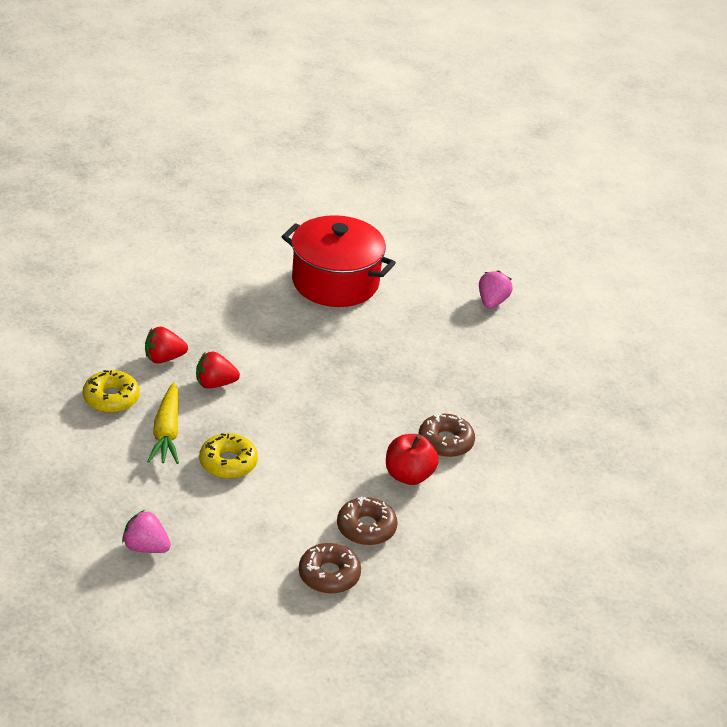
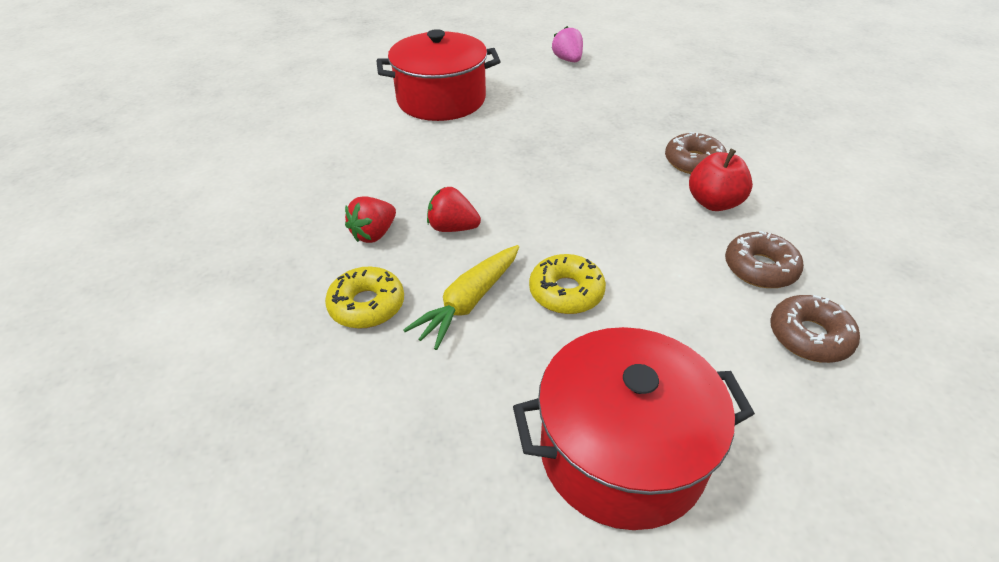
camera: 35 degrees left, 5 degrees up
pink strawberry [122,510,171,553] -> red pot [513,327,755,530]
yellow carrot [147,382,179,464] -> yellow carrot turned 75 degrees clockwise [403,245,519,350]
red strawberry [196,351,240,389] -> red strawberry turned 60 degrees clockwise [427,187,481,232]

